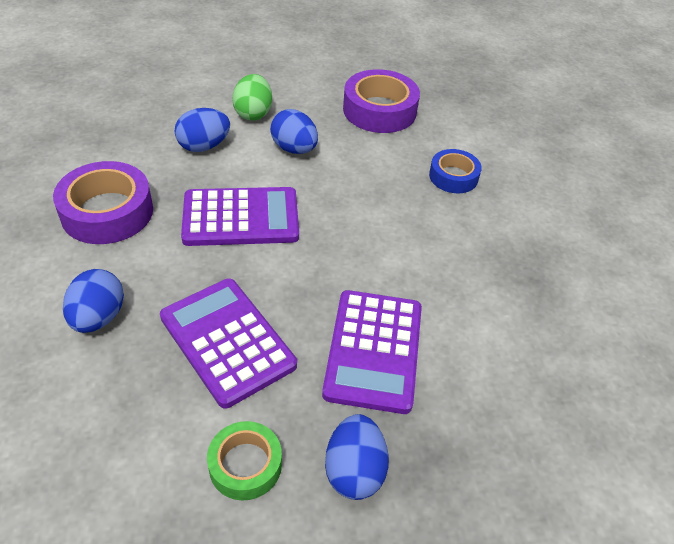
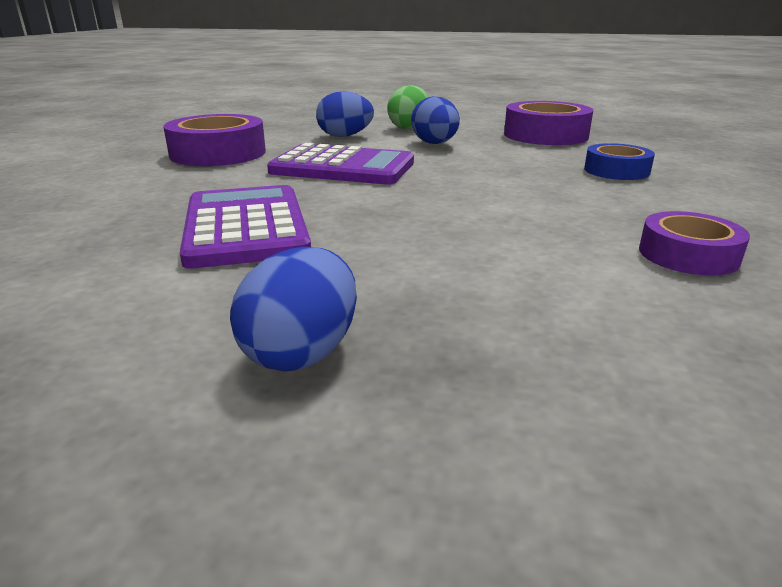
camera: 25 degrees right, 20 degrees down
blue egg [63,269,124,333] -> none
green tape [207,421,282,501] -> none
purple calculator [322,290,422,414] -> none
none -> purple tape [639,211,750,276]

